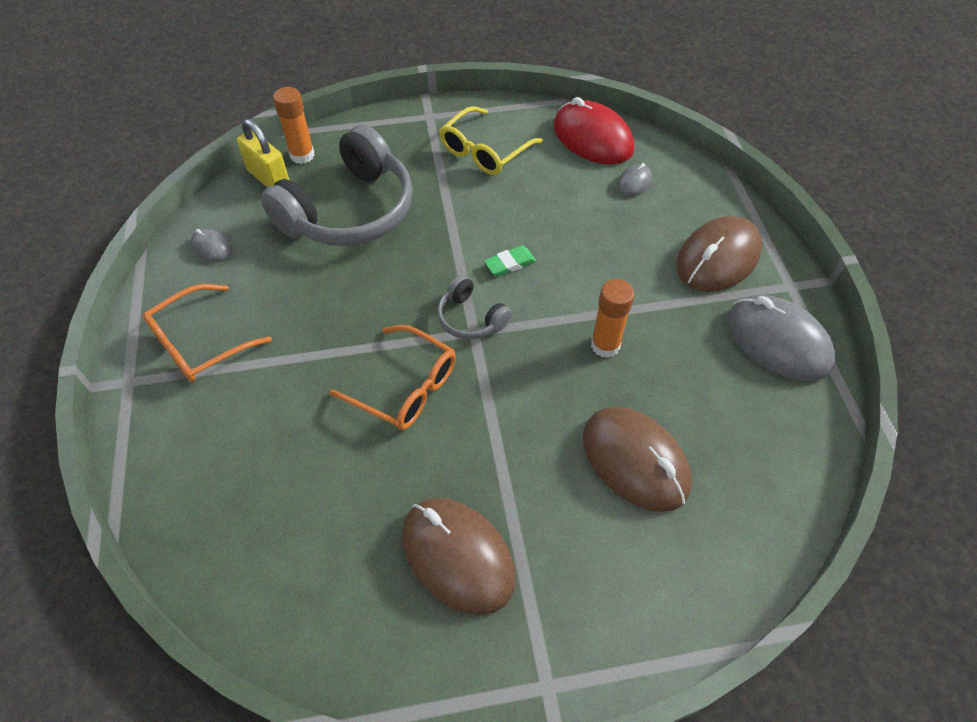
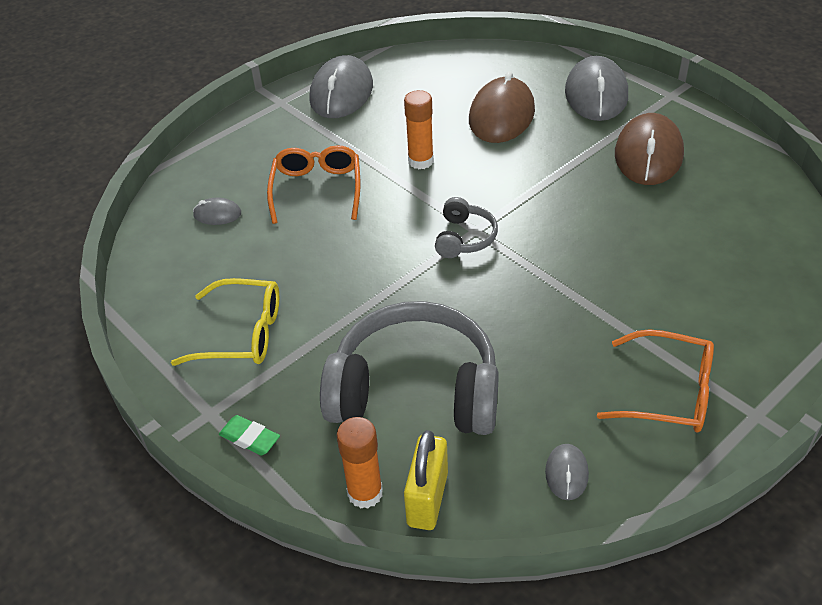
camera: 120 degrees left, 10 degrees down
orange glasses [329,325,456,430] -> orange glasses moved to [267,145,360,224]
green eraser [484,246,536,277] -> green eraser moved to [219,415,280,456]
red mouse [553,97,634,165] -> none
brown mouse [676,216,762,292] -> none
none -> grey mouse [565,56,628,121]

